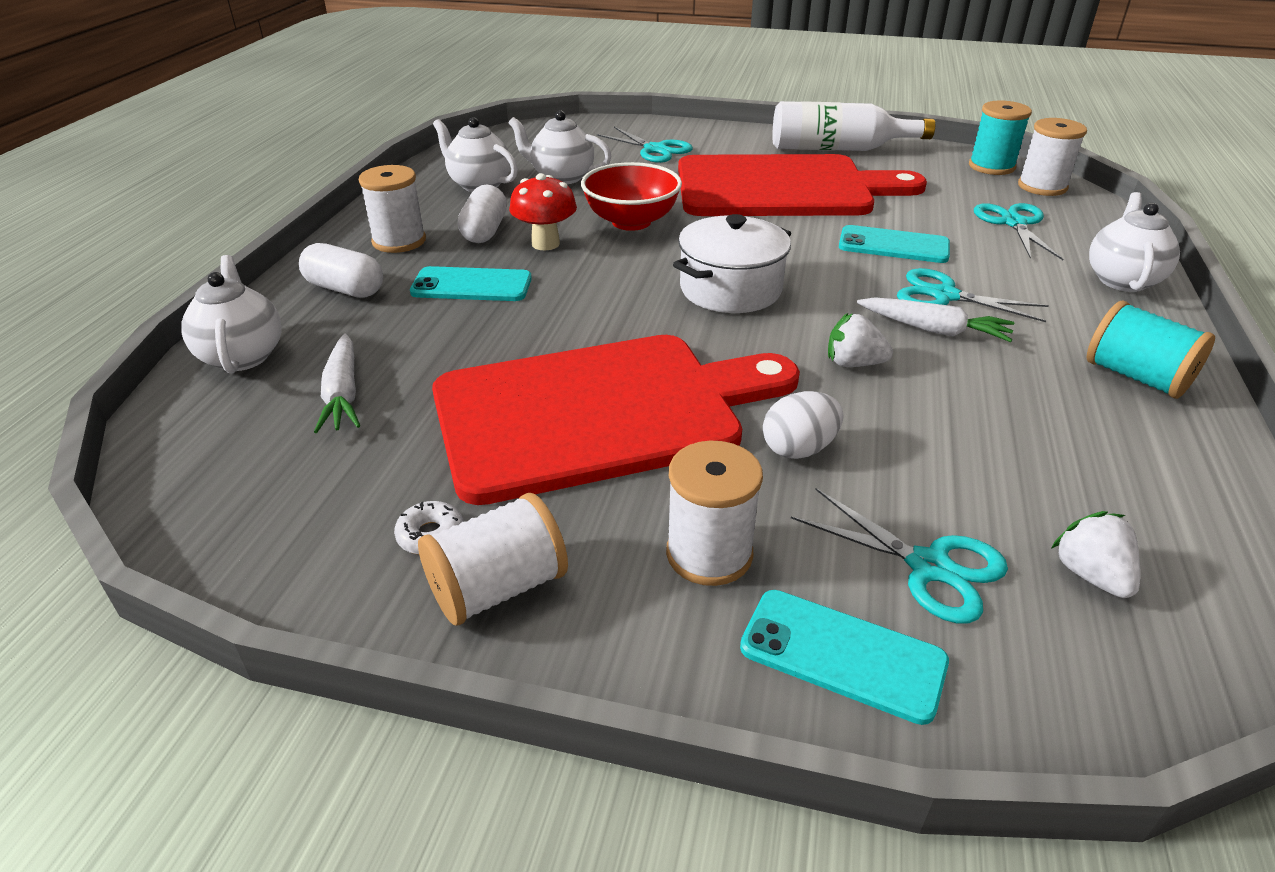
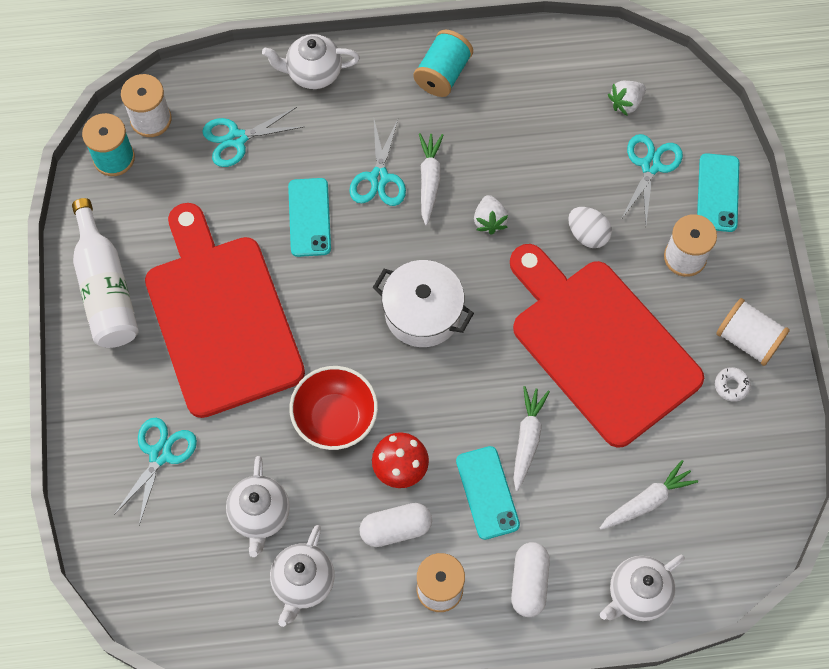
camera: 110 degrees left, 30 degrees up
none -> white carrot [513,386,550,491]

